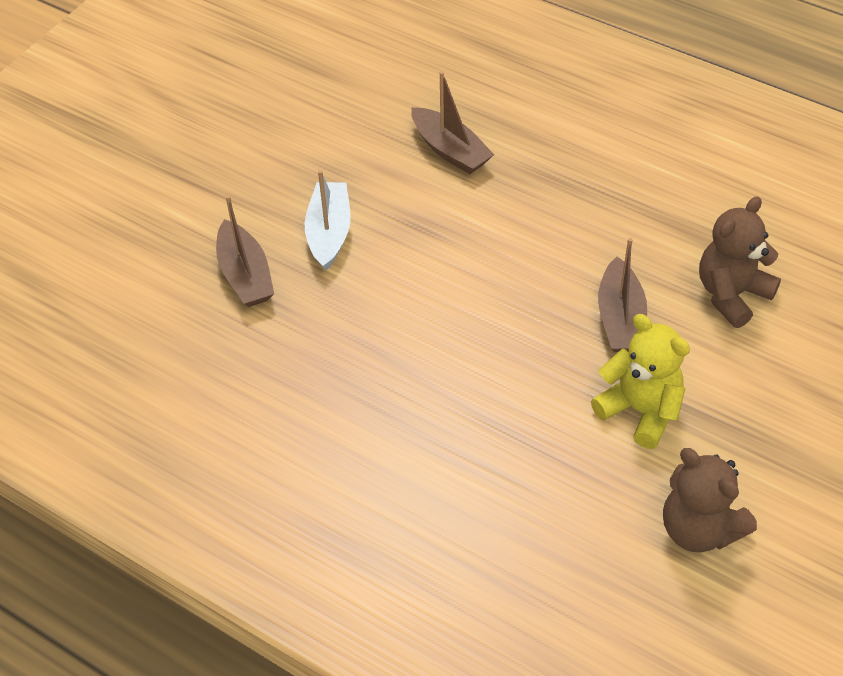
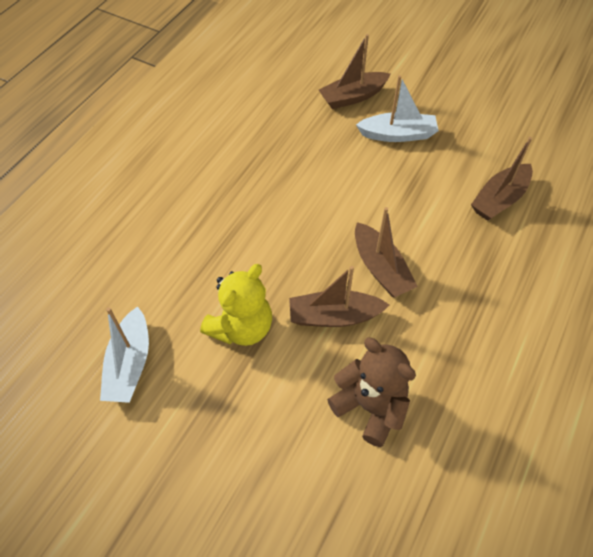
camera: 85 degrees right, 5 degrees up
brown teddy bear [663,448,757,553] -> white boat [100,306,149,403]
none -> brown boat [355,207,418,297]

